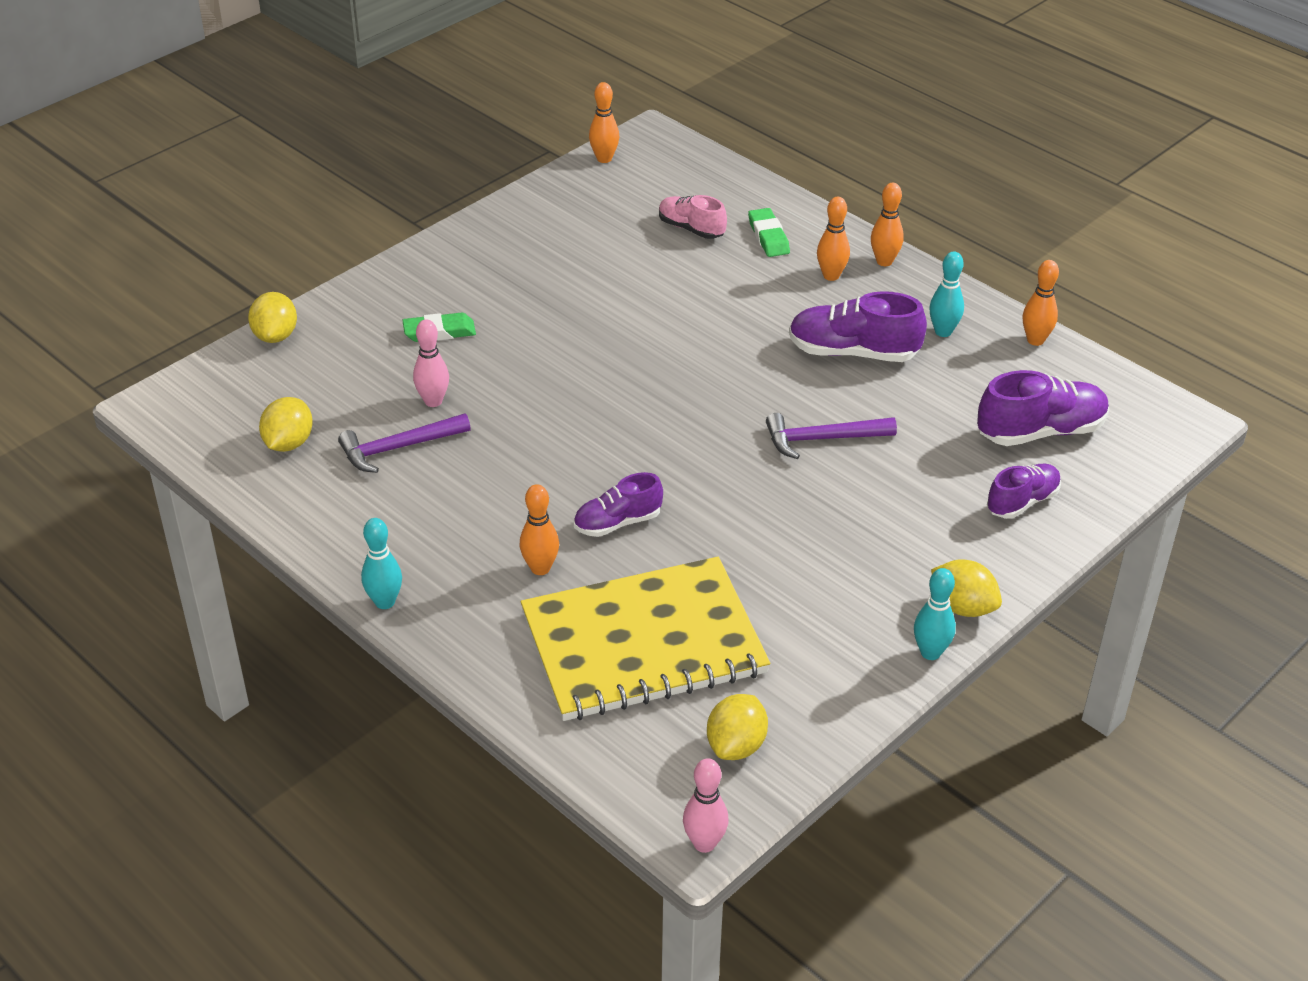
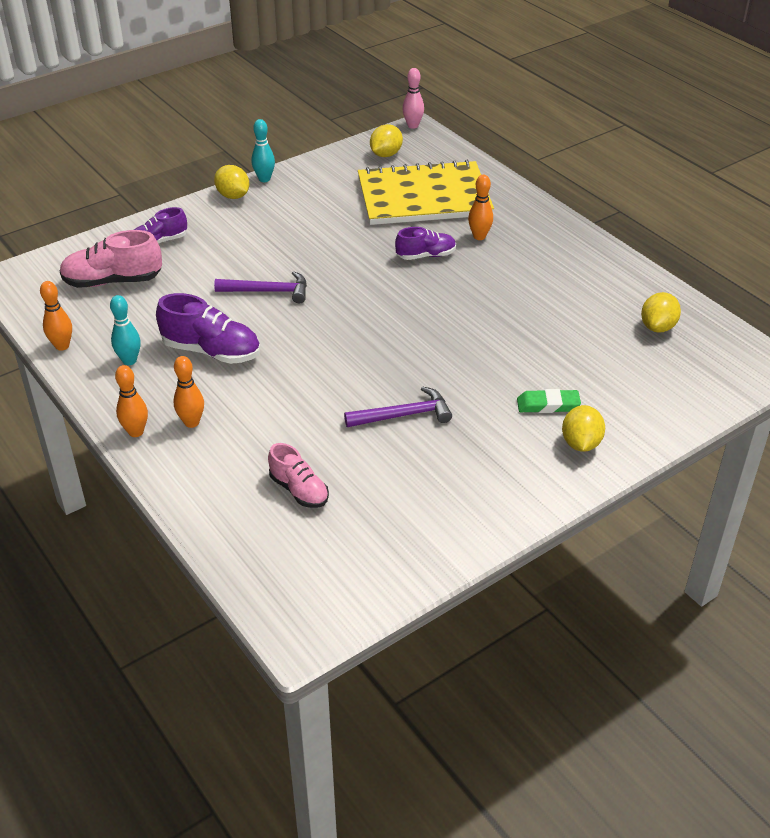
camera: 170 degrees left, 0 degrees up
yellow lemon [248,292,297,343] -> yellow lemon moved to [562,405,605,452]
purple hammer [338,413,471,473] -> purple hammer moved to [344,386,452,427]
turquoise bowling pin [361,518,402,609] -> none
pink bowling pin [413,319,449,407] -> none
orange bowling pin [589,82,619,163] -> none
green eraser [748,208,790,257] -> none
purple shoe [977,370,1109,446] -> pink shoe [59,230,162,288]

